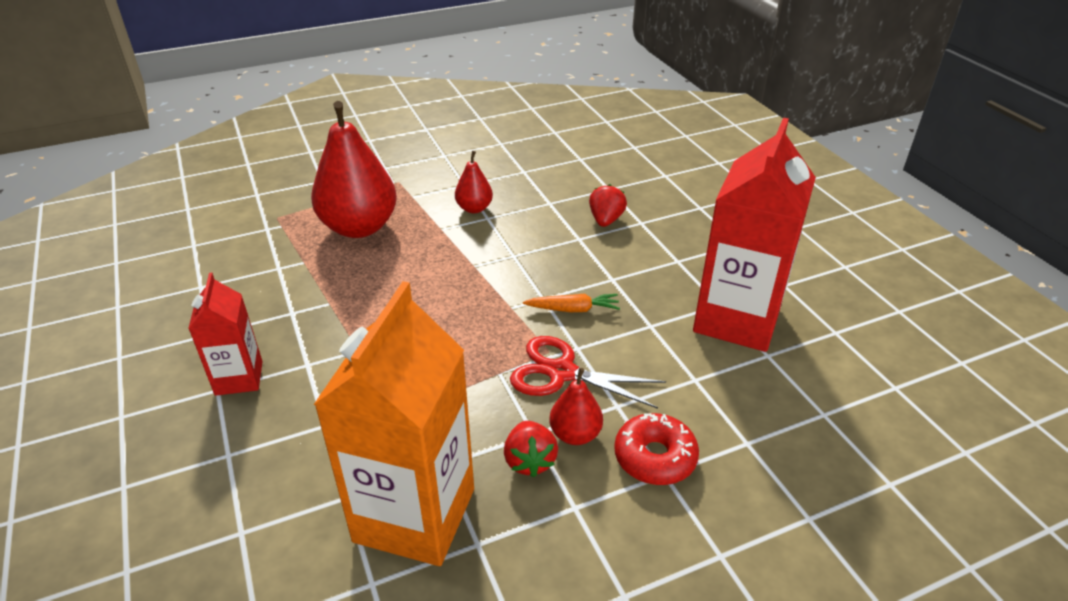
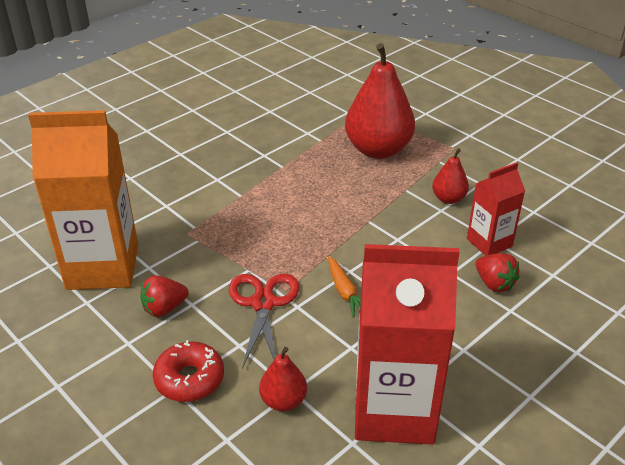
camera: 70 degrees right, 0 degrees up
red carton [188,273,263,396] -> red carton moved to [467,162,525,256]
red pear [550,368,603,445] -> red pear moved to [259,347,307,411]
red strawberry [589,184,627,227] -> red strawberry turned 60 degrees clockwise [476,253,519,292]

